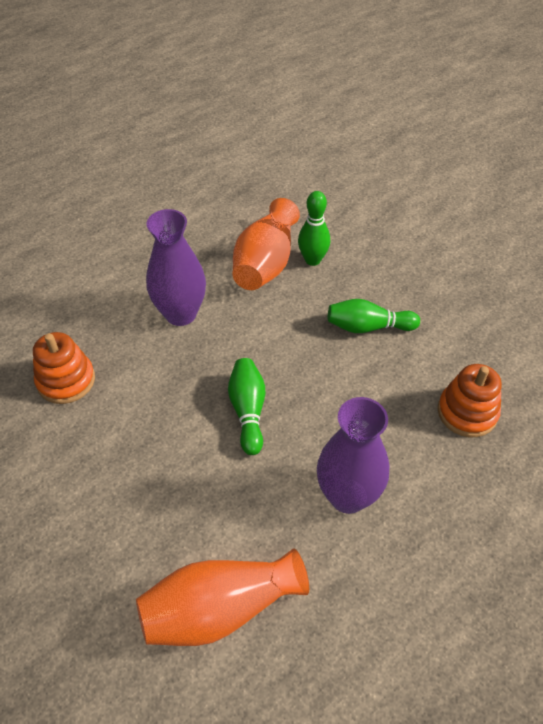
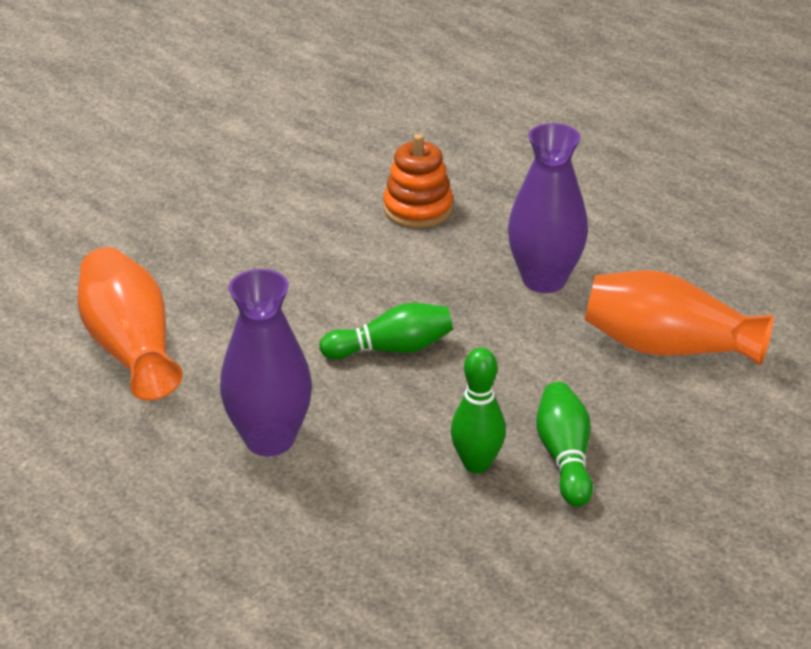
camera: 85 degrees right, 15 degrees down
green bowling pin [298,191,330,266] -> green bowling pin moved to [450,348,506,473]
orange stacking toy [438,364,502,437] -> none

